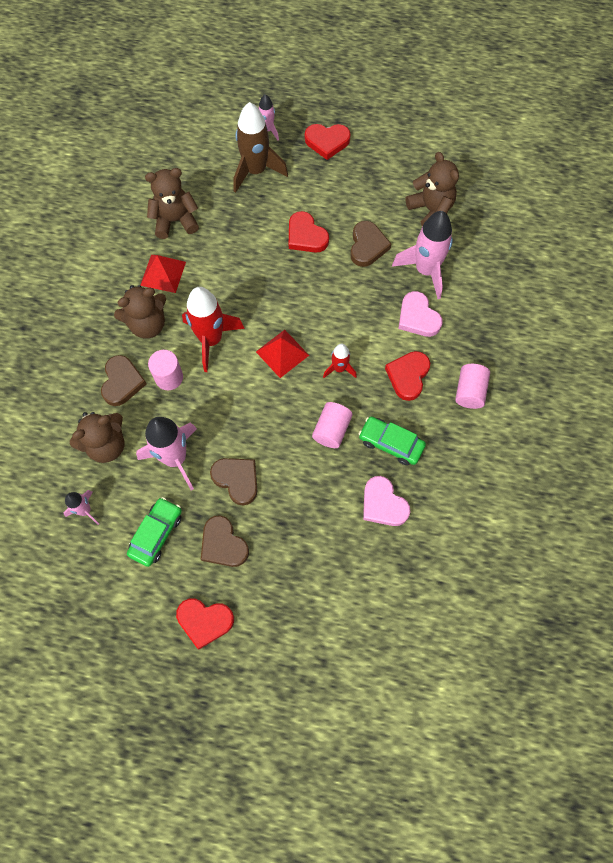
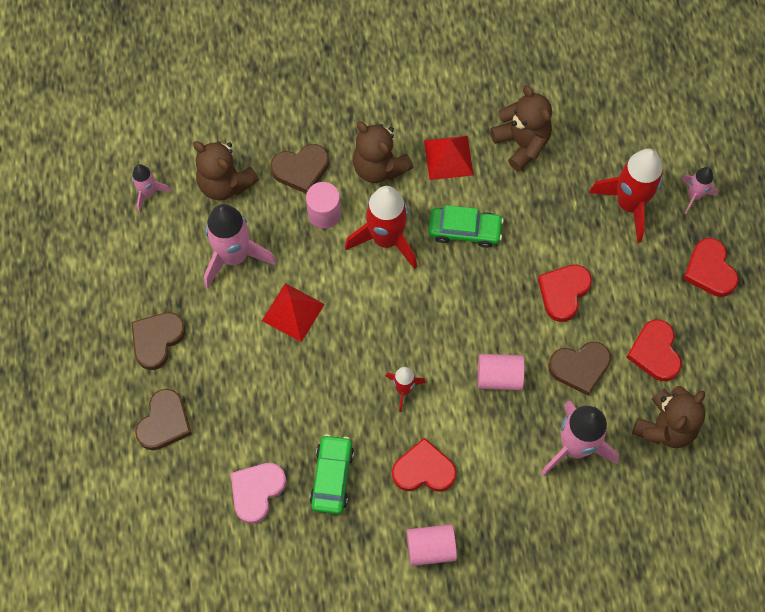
camera: 70 degrees right, 0 degrees up
green car [127,497,182,567] -> green car moved to [428,205,504,248]
red heart [176,598,234,649] -> red heart moved to [626,320,681,381]
brown heart [210,458,257,506] -> brown heart moved to [135,389,192,450]
brown rocket [233,102,288,193] -> red rocket [589,149,663,243]
red pyramid [256,330,309,378] -> red pyramid moved to [262,283,325,342]
pink cylinder [312,402,353,448] -> pink cylinder moved to [478,354,525,390]
pink heart [398,291,442,337] -> none

